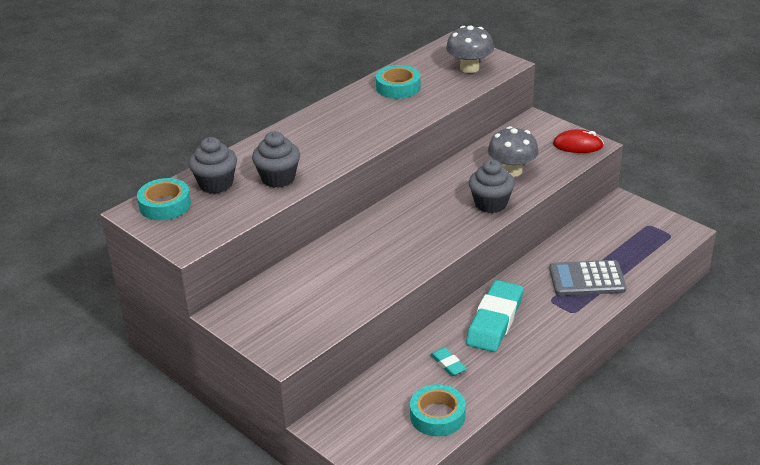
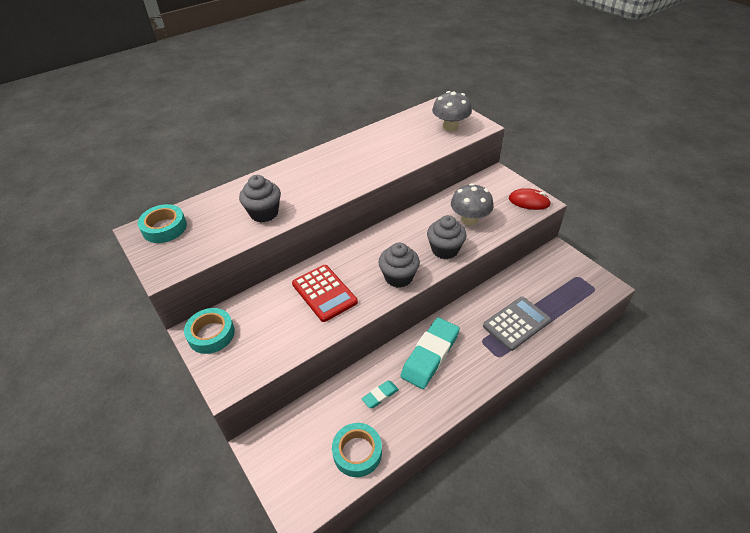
camera: 10 degrees right, 10 degrees up
grey cupcake [189,137,237,194] -> grey cupcake moved to [378,242,420,288]
turquoise tape [376,65,420,99] -> turquoise tape moved to [184,308,235,354]
turquoise eraser [430,347,467,376] -> turquoise eraser turned 75 degrees clockwise [362,381,399,408]
grey calculator [549,260,627,296] -> grey calculator turned 135 degrees clockwise [483,297,551,351]
none -> red calculator [292,265,358,322]

